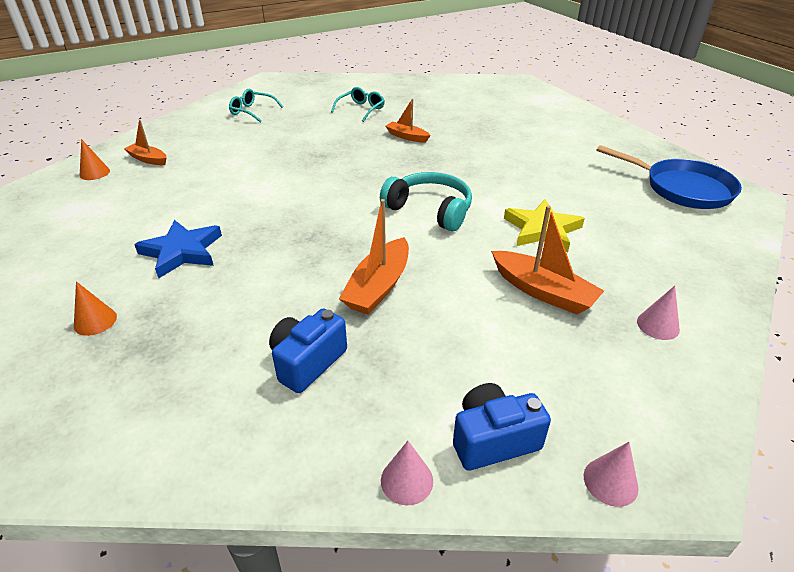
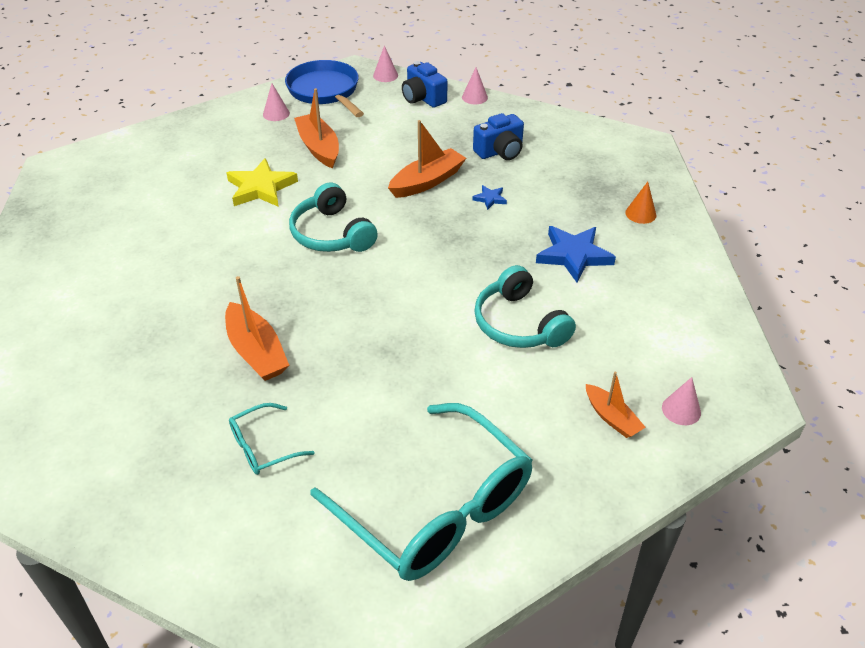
camera: 155 degrees left, 5 degrees up
orange cone [80,139,110,180] -> pink cone [662,377,701,425]
turquoise glasses [229,89,283,123] -> turquoise glasses [310,403,533,581], size x2.28
orange boat [386,99,431,142] -> orange boat [225,276,289,381], size x1.60
blue camera [453,383,551,471] -> blue camera turned 45 degrees clockwise [402,61,447,108]
blue pan [597,145,742,209] -> blue pan moved to [285,60,364,117]
none -> blue star [472,185,507,210]
none -> turquoise headphones [474,265,576,348]

